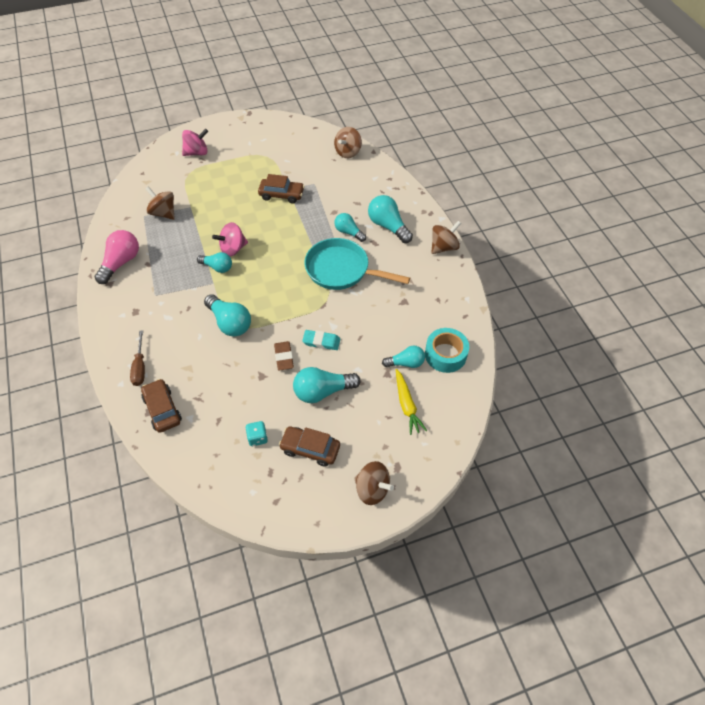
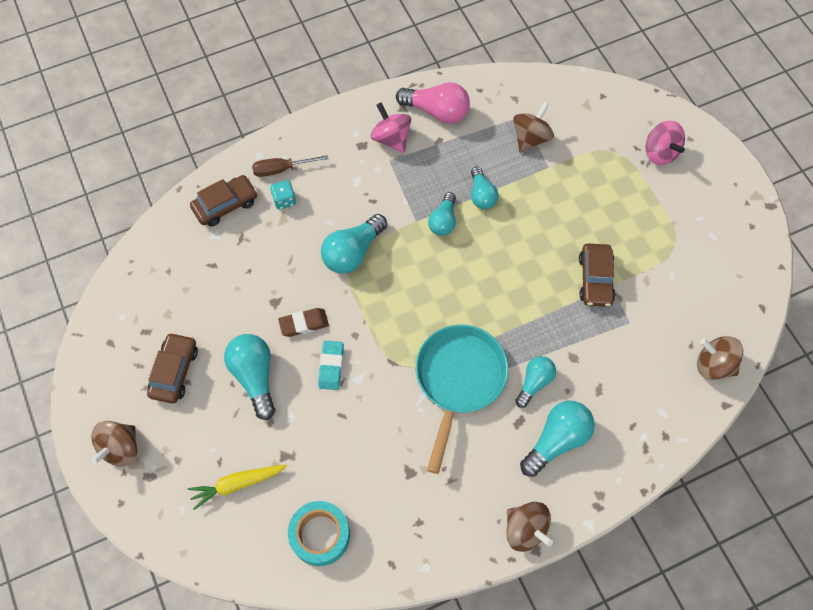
camera: 85 degrees right, 10 degrees up
pink spinning top [212,222,248,257] -> pink spinning top moved to [371,103,411,153]
turquoise dice [245,421,268,446] -> turquoise dice moved to [270,180,296,210]
turquoise light bulb [382,346,425,368] -> turquoise light bulb moved to [471,167,499,209]

